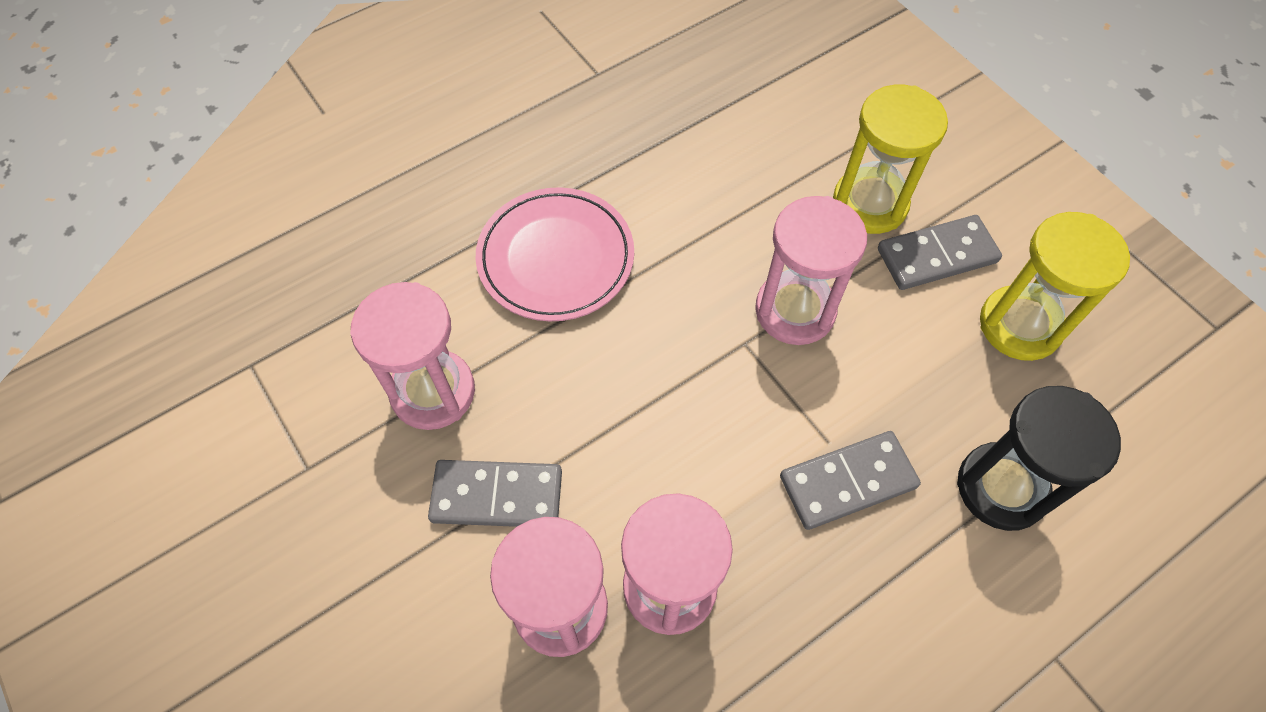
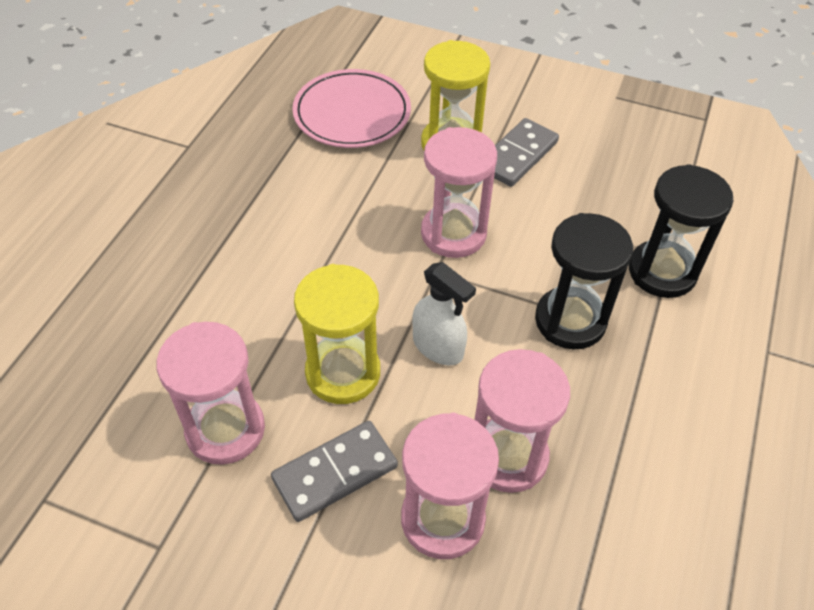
camera: 35 degrees left, 10 degrees down
pink plate [475,187,634,322] -> pink plate moved to [292,69,411,148]
grey domino [780,431,921,530] -> black hourglass [535,213,633,349]
yellow hourglass [980,212,1130,361] -> yellow hourglass moved to [294,264,380,404]
none -> white spray bottle [412,262,476,365]

